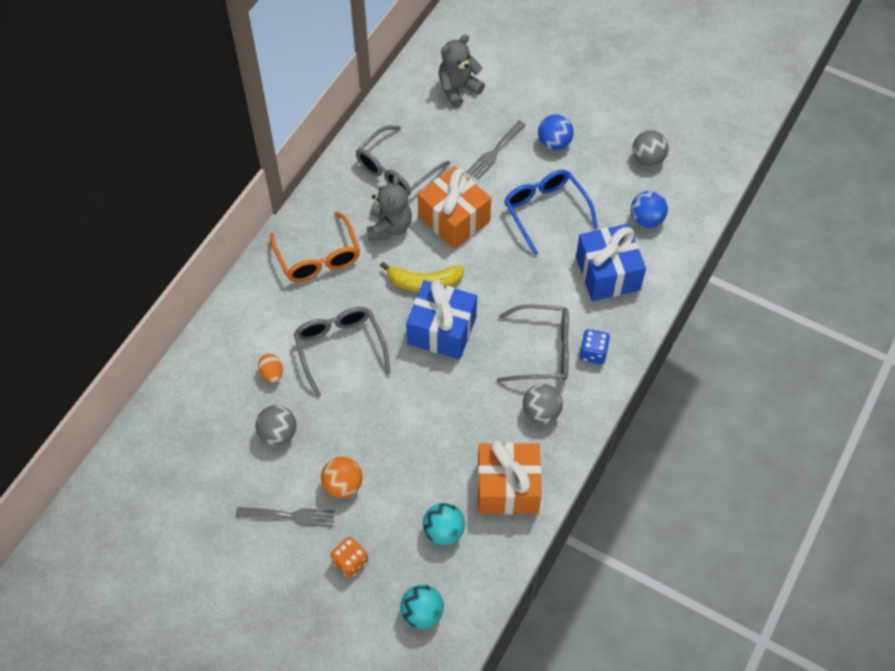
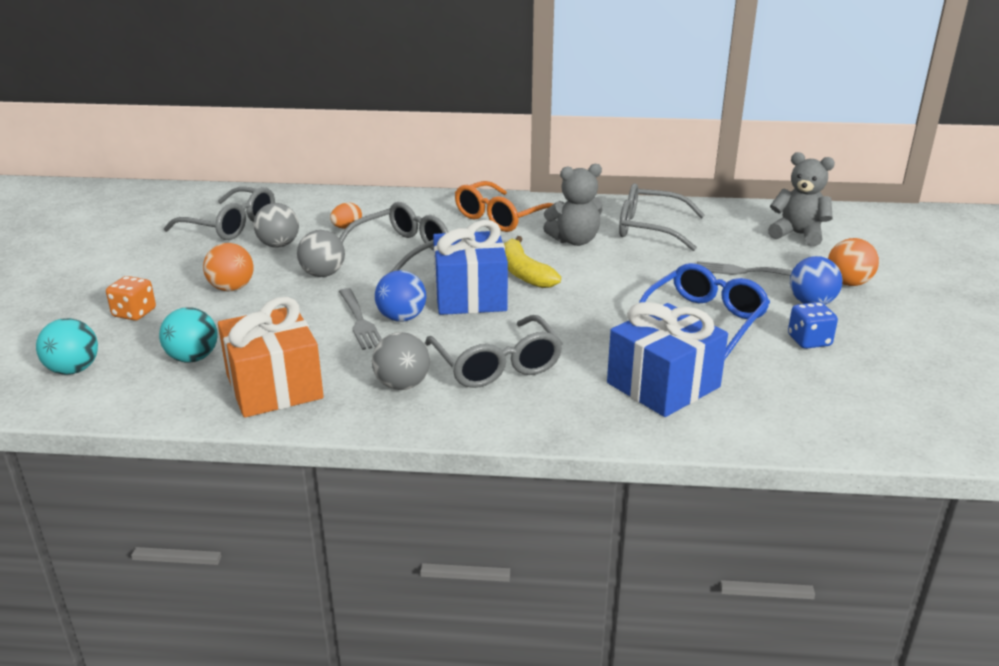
camera: 65 degrees right, 30 degrees down
grey fork [236,507,335,527] -> grey fork moved to [339,288,382,350]
orange gift [418,166,491,249] -> none
blue dice [579,329,610,364] -> blue dice moved to [788,302,838,349]
blue ball [631,191,668,228] -> blue ball moved to [375,270,426,322]
grey ball [632,130,668,166] -> grey ball moved to [297,230,345,277]
none -> grey glasses [164,187,275,240]
none -> orange ball [828,238,879,286]

